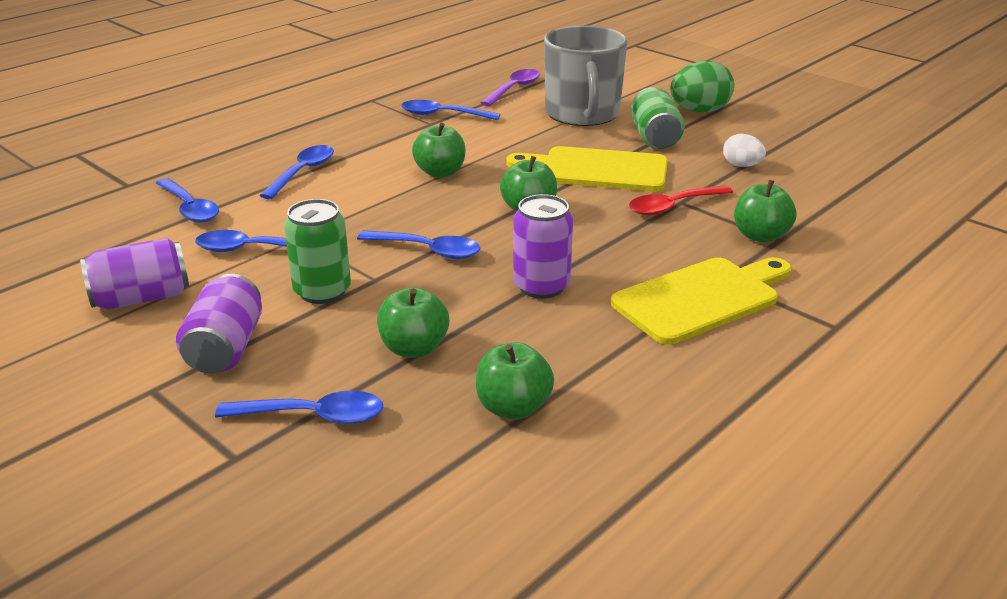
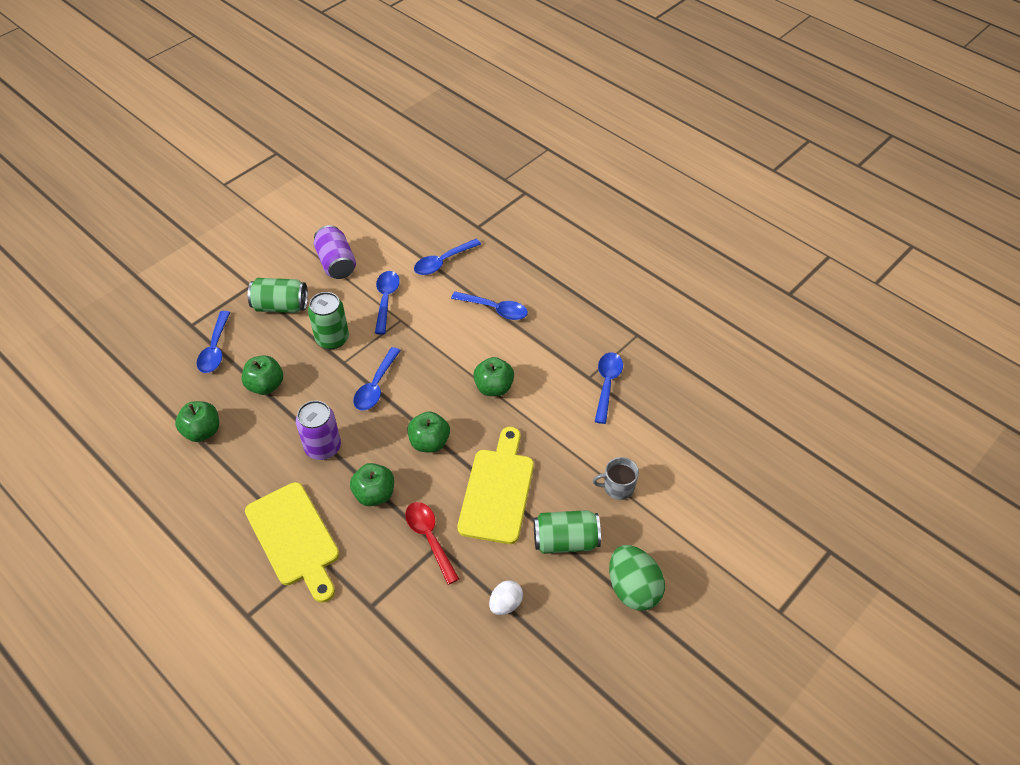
camera: 90 degrees right, 20 degrees up
purple can [176,274,262,373] -> green can [248,278,308,313]
purple spoon [481,69,540,106] -> none
grey mug [544,25,627,126] -> grey mug [592,457,639,500], size x0.44
green apple [734,180,797,243] -> green apple moved to [350,463,394,506]

